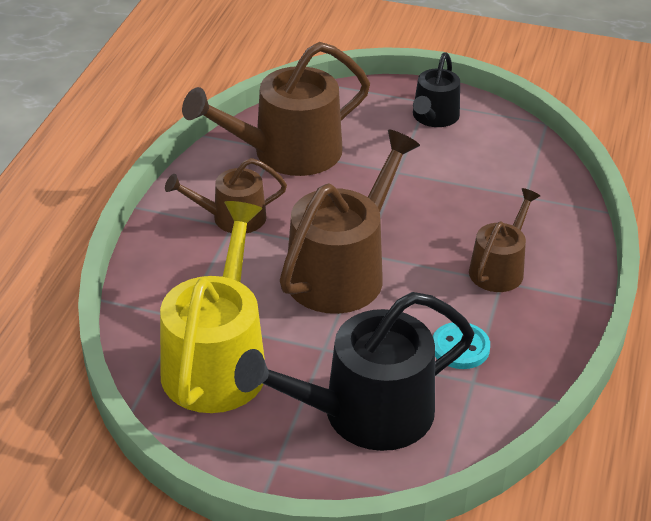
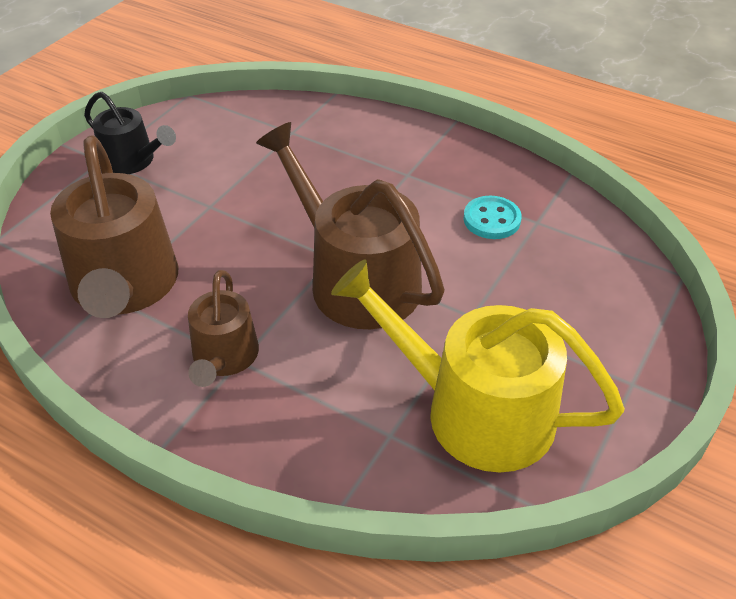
camera: 75 degrees left, 5 degrees up
black watering can [234,292,474,451] -> none
brown watering can [469,188,540,292] -> none

